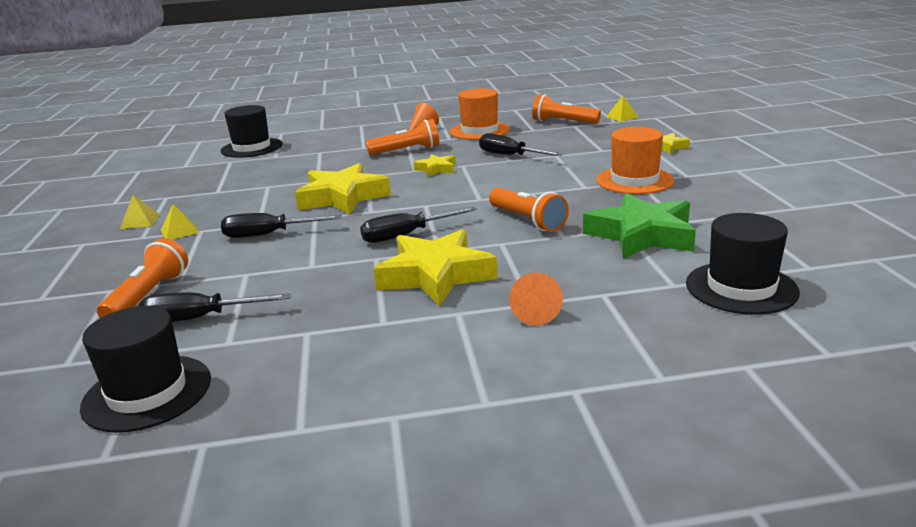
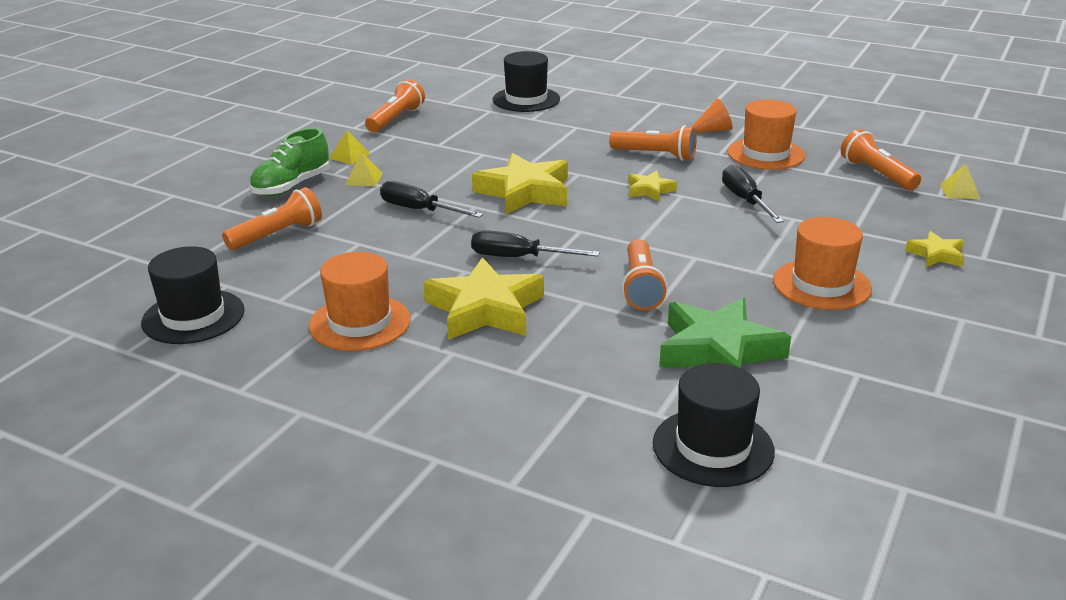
camera: 35 degrees right, 5 degrees up
black screwdriver [138,292,291,322] -> none
orange cone [509,272,563,326] -> none
none -> green shoe [249,128,330,196]
none -> orange hat [309,252,411,351]
none -> orange flashlight [365,79,425,132]

